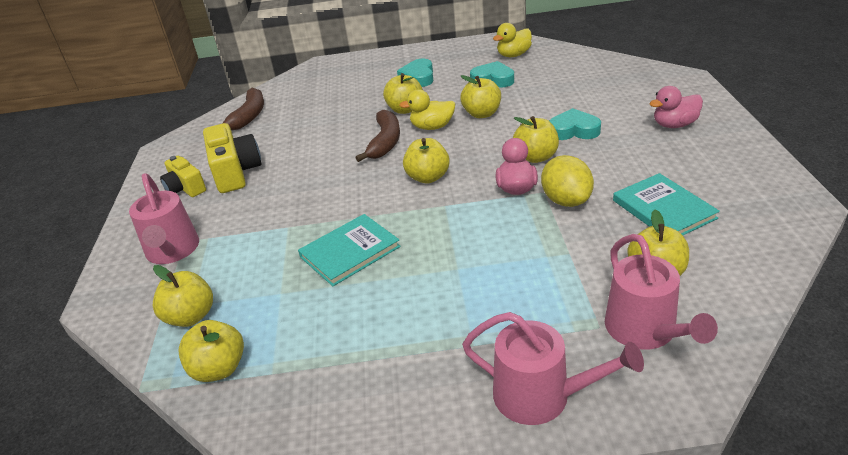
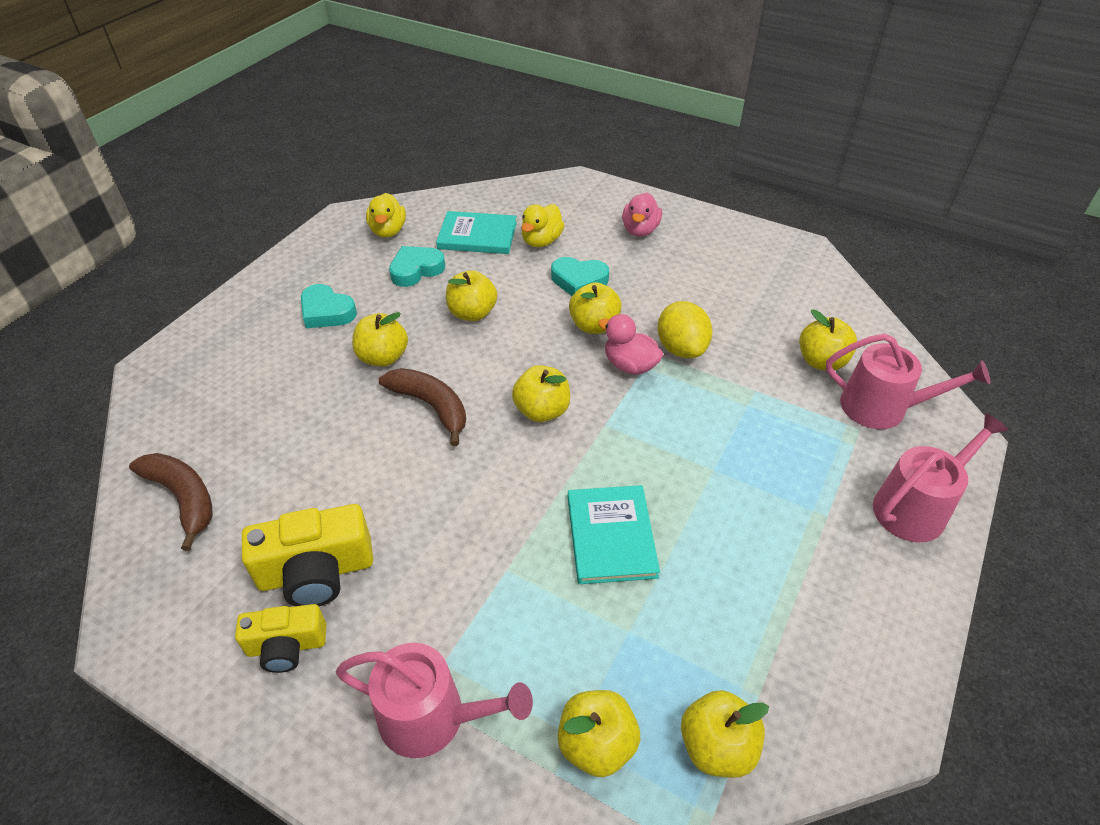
camera: 60 degrees left, 10 degrees up
yellow camera [203,123,262,193] -> yellow camera turned 150 degrees clockwise [242,504,373,606]
yellow duck [399,89,455,130] -> yellow duck moved to [521,204,564,247]
yellow lemon [541,155,594,207] -> yellow lemon turned 60 degrees clockwise [658,301,712,358]
turquoise heart [549,108,601,140] -> turquoise heart turned 120 degrees counterclockwise [551,257,609,296]
turquoise book [613,173,720,235] -> turquoise book moved to [436,211,517,254]

